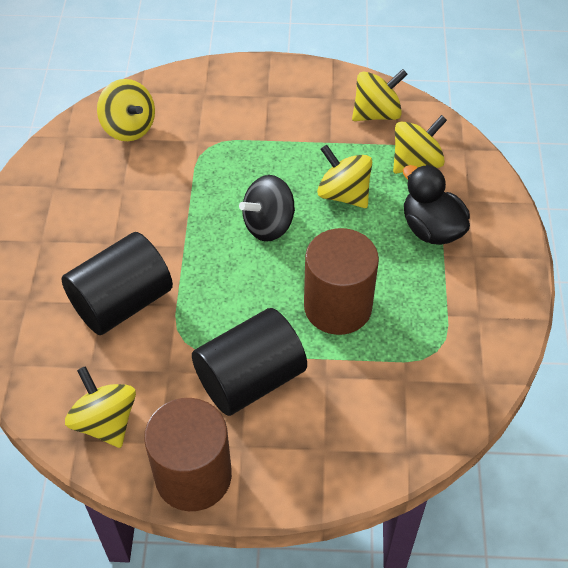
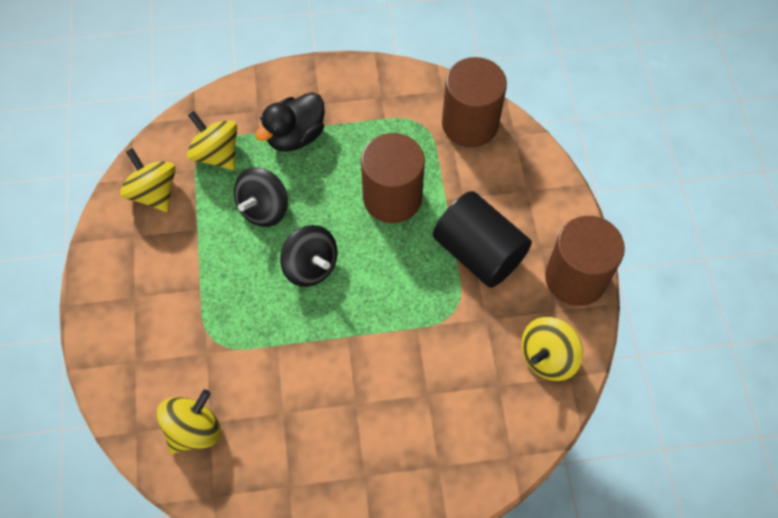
camera: 100 degrees left, 10 degrees up
black cylinder [61,232,173,335] -> none
yellow spinning top [317,145,372,208] -> black spinning top [234,167,288,227]
none -> brown cylinder [442,57,507,147]

